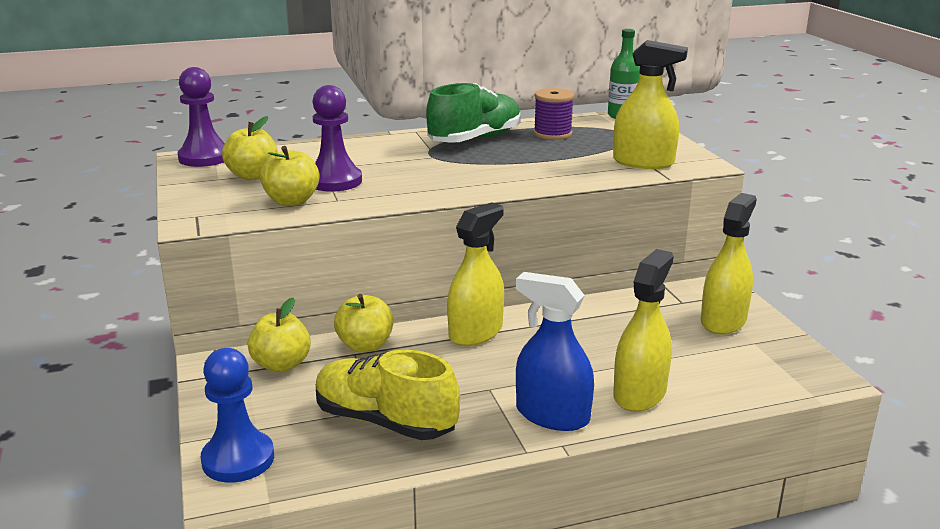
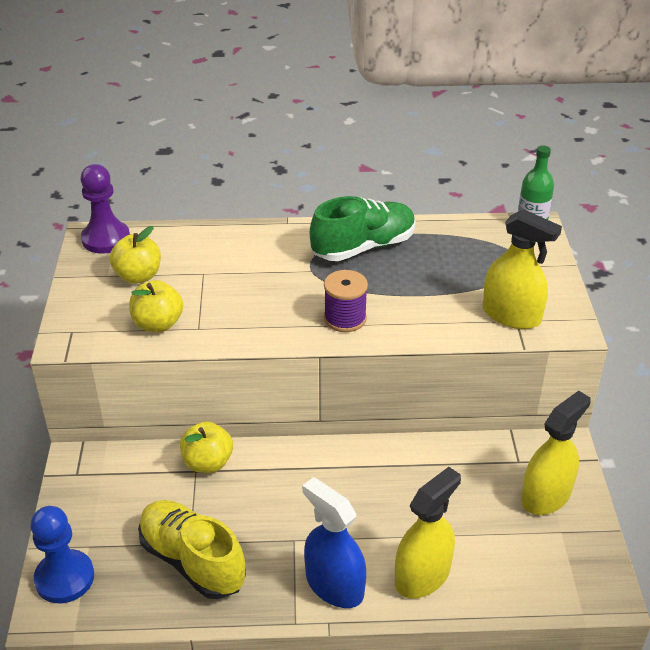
camera: 15 degrees right, 15 degrees up
yellow apple [248,298,311,372] -> none
purple pawn [312,85,362,192] -> none
yellow spray bottle [447,202,504,346] -> none
purple spool [533,88,574,140] -> purple spool moved to [324,270,368,332]

